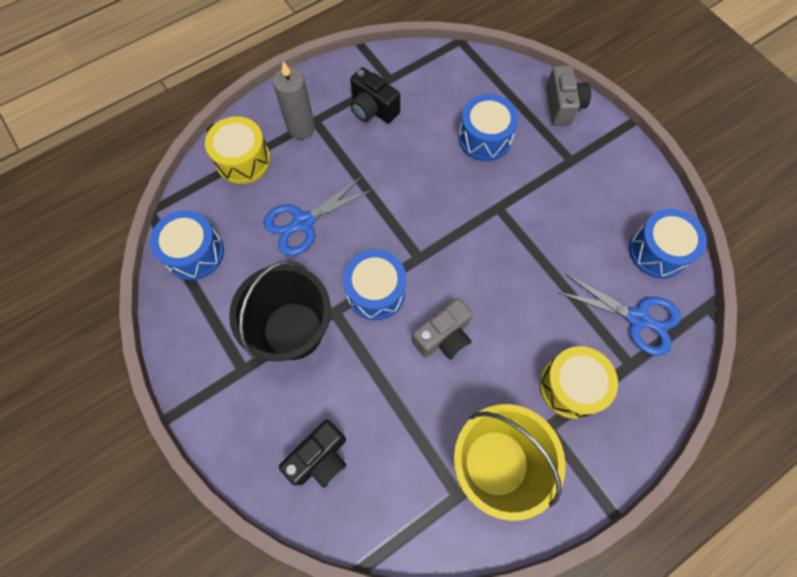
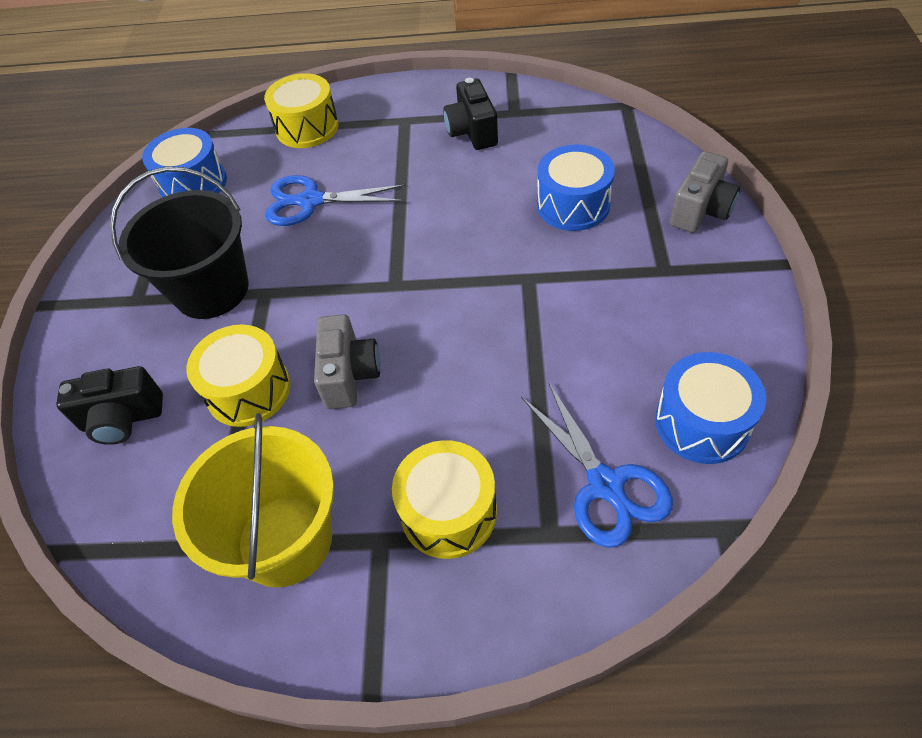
camera: 40 degrees right, 15 degrees down
grey candle [273,61,315,139] -> none
blue drum [343,249,406,320] -> none
grey camera [412,298,473,360] -> grey camera turned 90 degrees counterclockwise [314,314,380,409]
none -> yellow drum [187,325,291,427]

